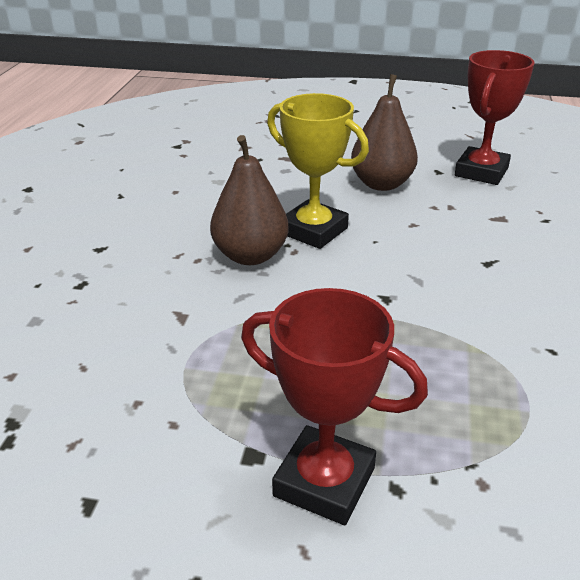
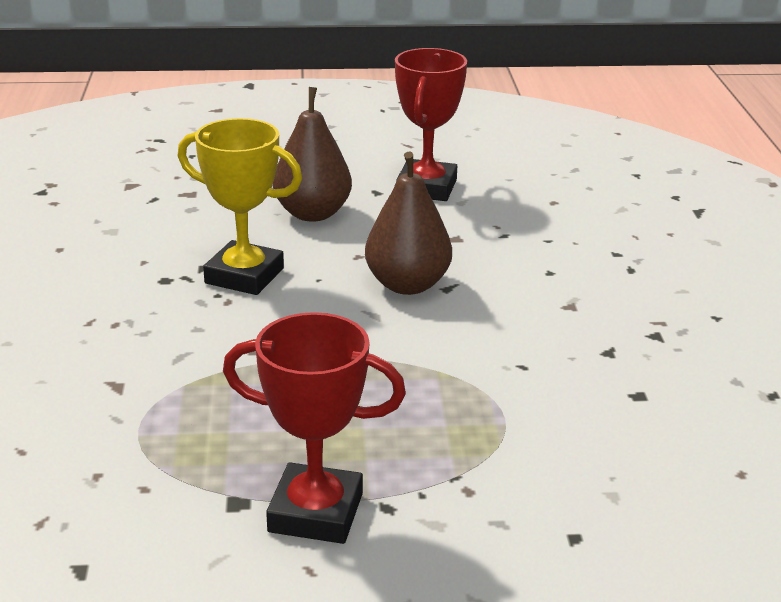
camera: 15 degrees left, 5 degrees down
brown pear [210,135,289,265] -> brown pear moved to [365,152,452,295]

